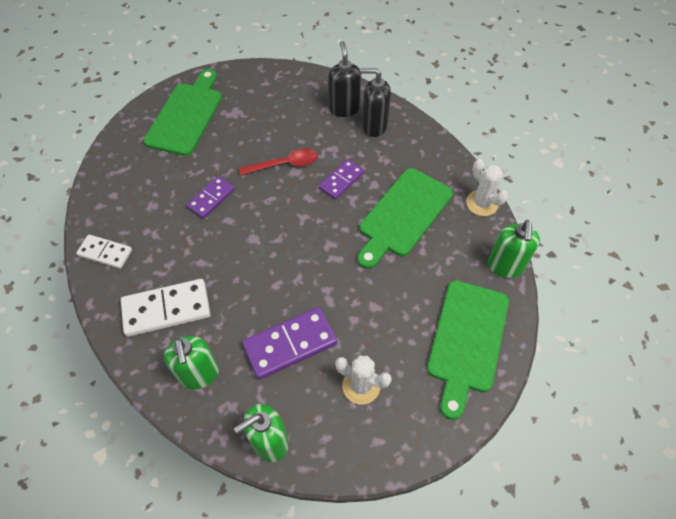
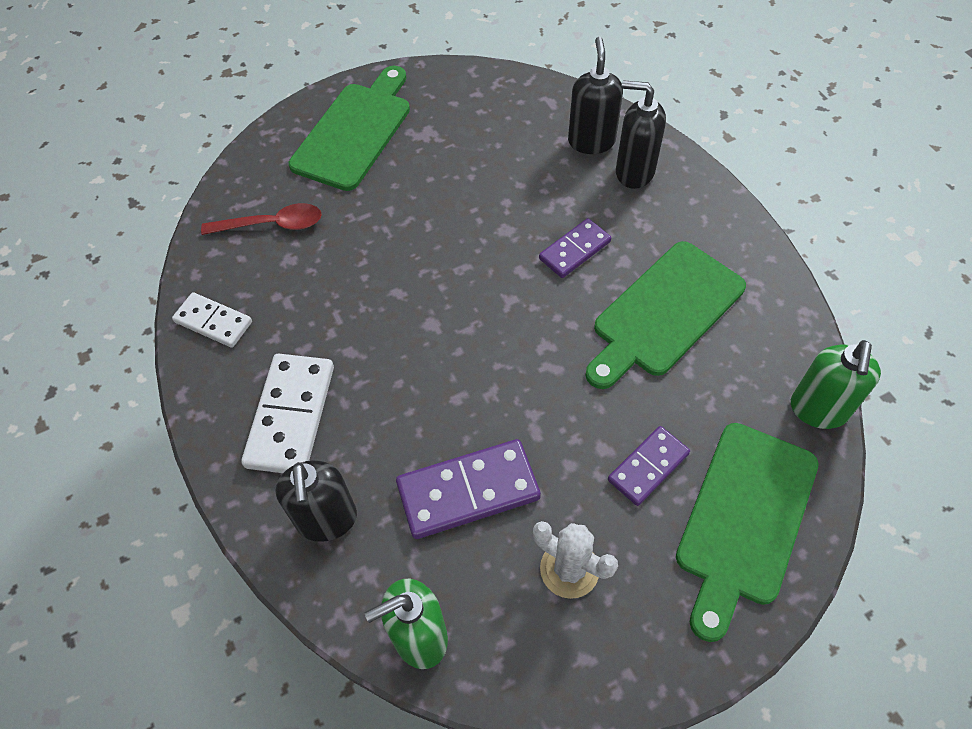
camera: 10 degrees right, 0 degrees up
white domino [121,279,210,337] -> white domino turned 75 degrees counterclockwise [241,354,334,473]
green soap dispenser [164,336,219,389] -> black soap dispenser [275,460,357,542]
purple domino [187,176,235,219] -> purple domino moved to [608,426,690,506]
red spoon [239,148,318,175] -> red spoon moved to [201,203,322,235]
white cactus [466,159,508,216] -> none

